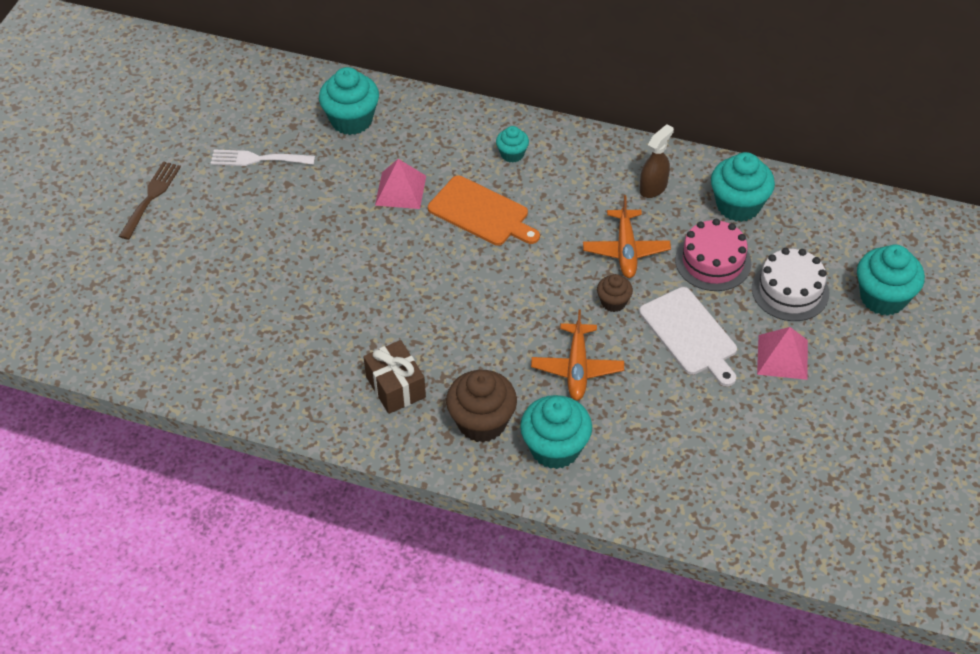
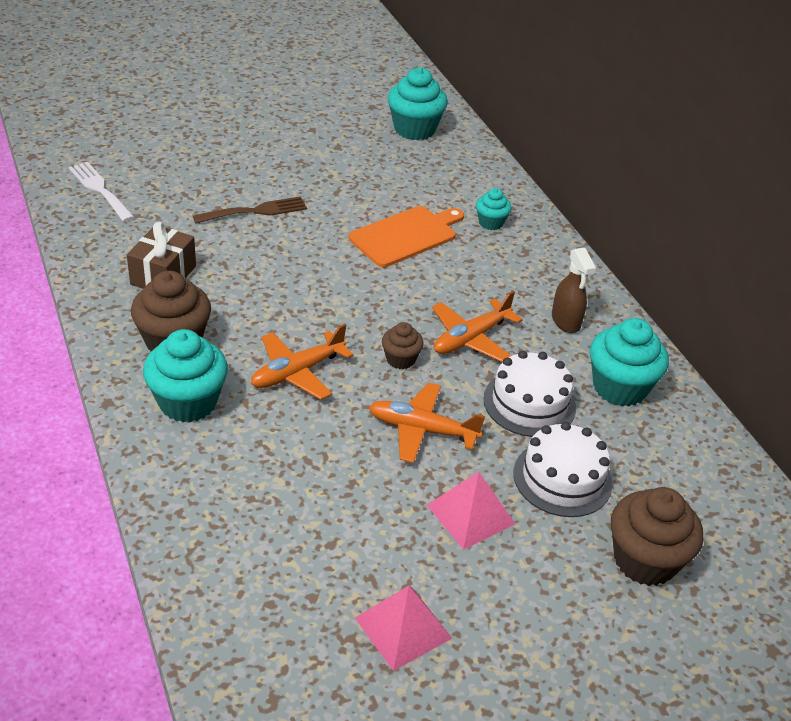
camera: 45 degrees right, 10 degrees down
brown fork [119,161,181,240] -> brown fork moved to [193,196,307,224]
white fork [211,149,315,166] -> white fork moved to [69,162,135,222]
pink pyramid [375,159,426,209] -> pink pyramid moved to [355,586,452,671]
orange cutting board [428,175,540,246] -> orange cutting board turned 120 degrees counterclockwise [348,206,464,267]
white cutting board [639,287,737,386] -> orange plane [369,382,485,463]
brown spray bottle [640,124,674,198] -> brown spray bottle turned 75 degrees clockwise [552,248,596,333]
pink cake [675,219,751,291] -> white cake [483,351,576,437]
turquoise cupcake [857,245,925,316] -> brown cupcake [611,487,703,586]

